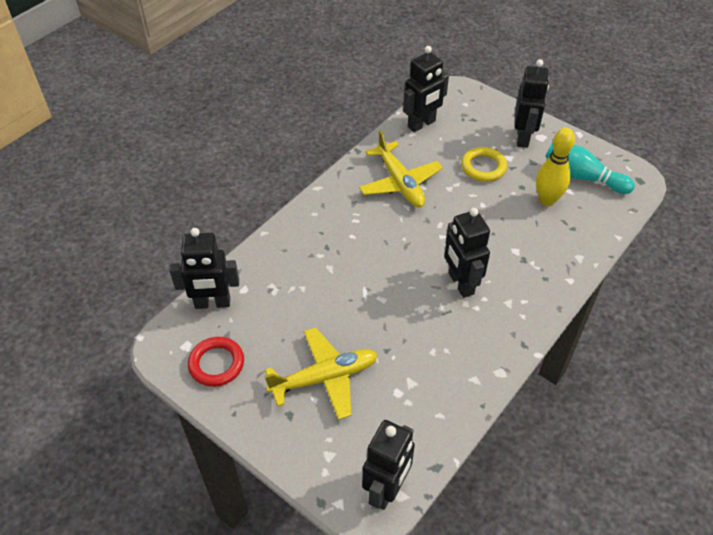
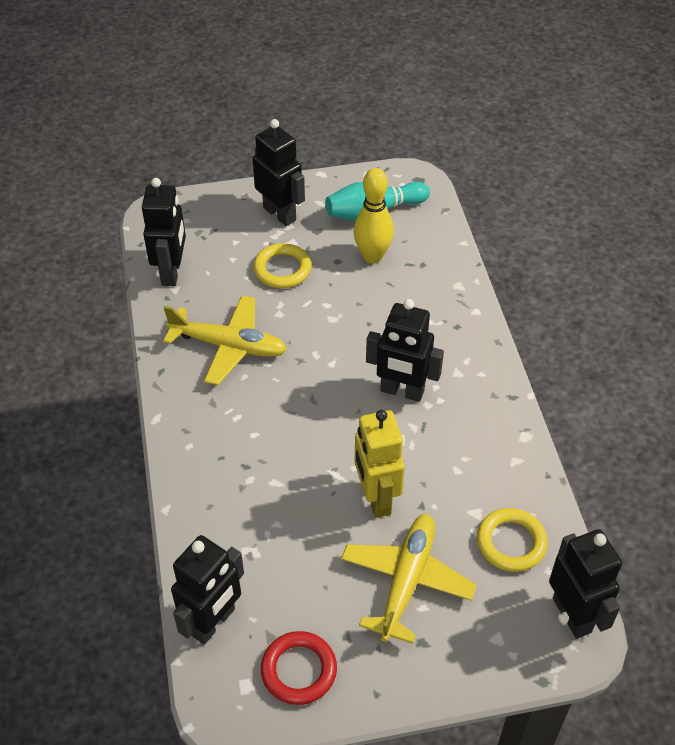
camera: 50 degrees left, 0 degrees up
none -> yellow robot [354,410,405,518]
none -> yellow ring [477,508,548,572]

